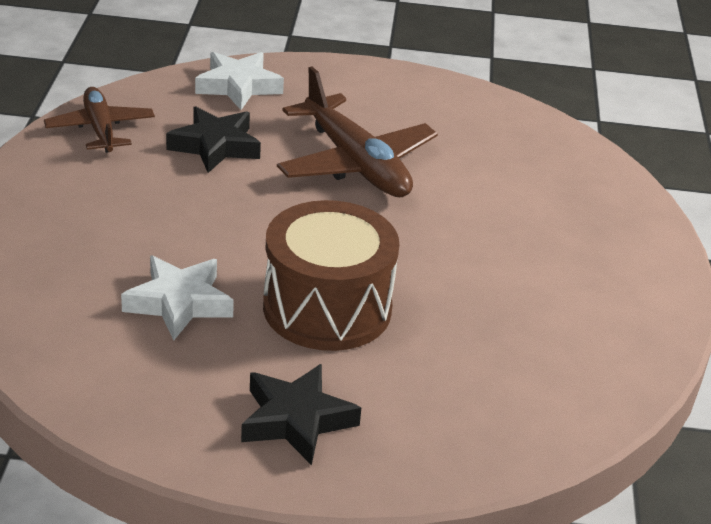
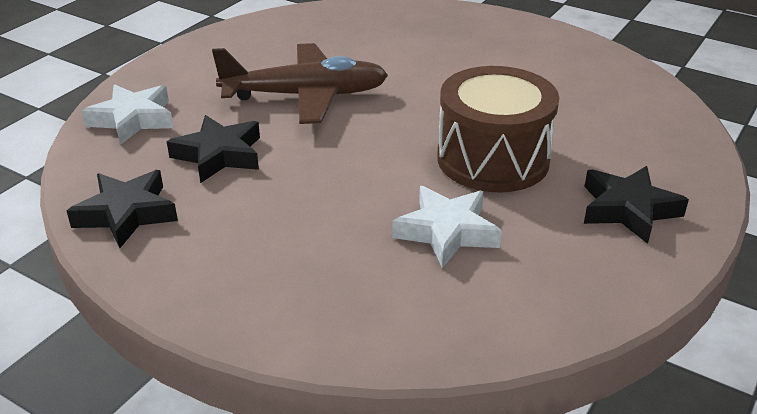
camera: 60 degrees left, 0 degrees up
brown plane [44,87,155,153] -> black star [67,170,178,248]

